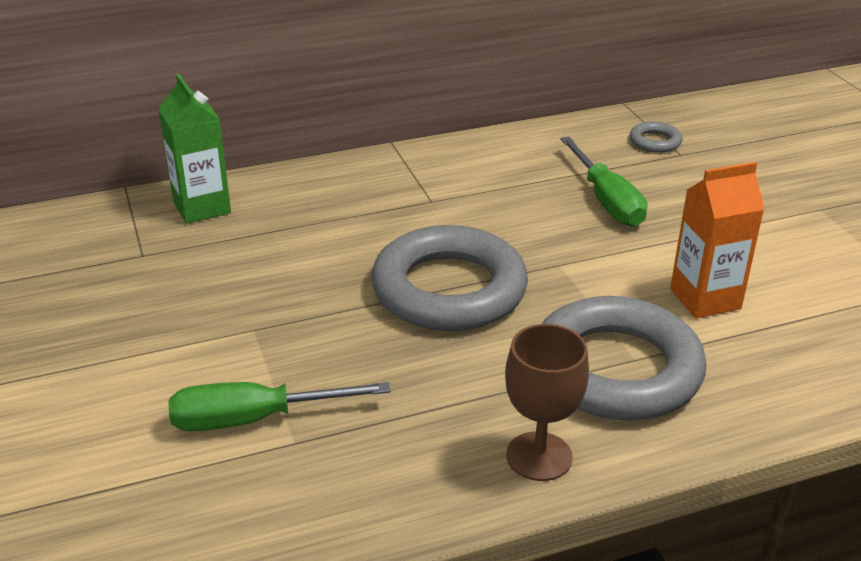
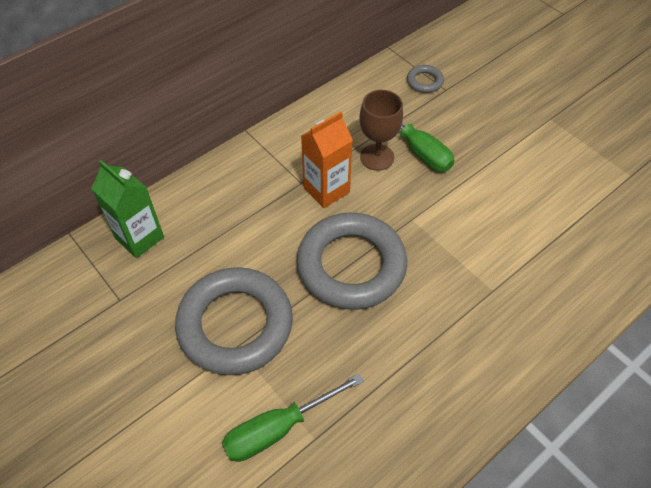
camera: 20 degrees left, 20 degrees up
brown goblet [505,324,589,481] -> brown goblet moved to [359,90,403,171]
grey ring [542,296,706,420] -> grey ring moved to [175,267,293,375]
orange carton [670,162,764,318] -> orange carton moved to [301,111,353,208]

